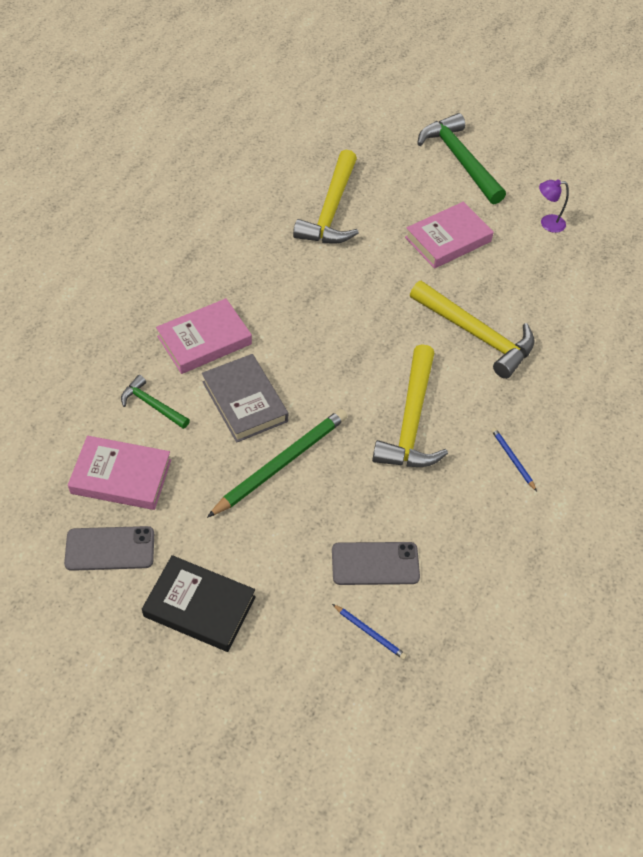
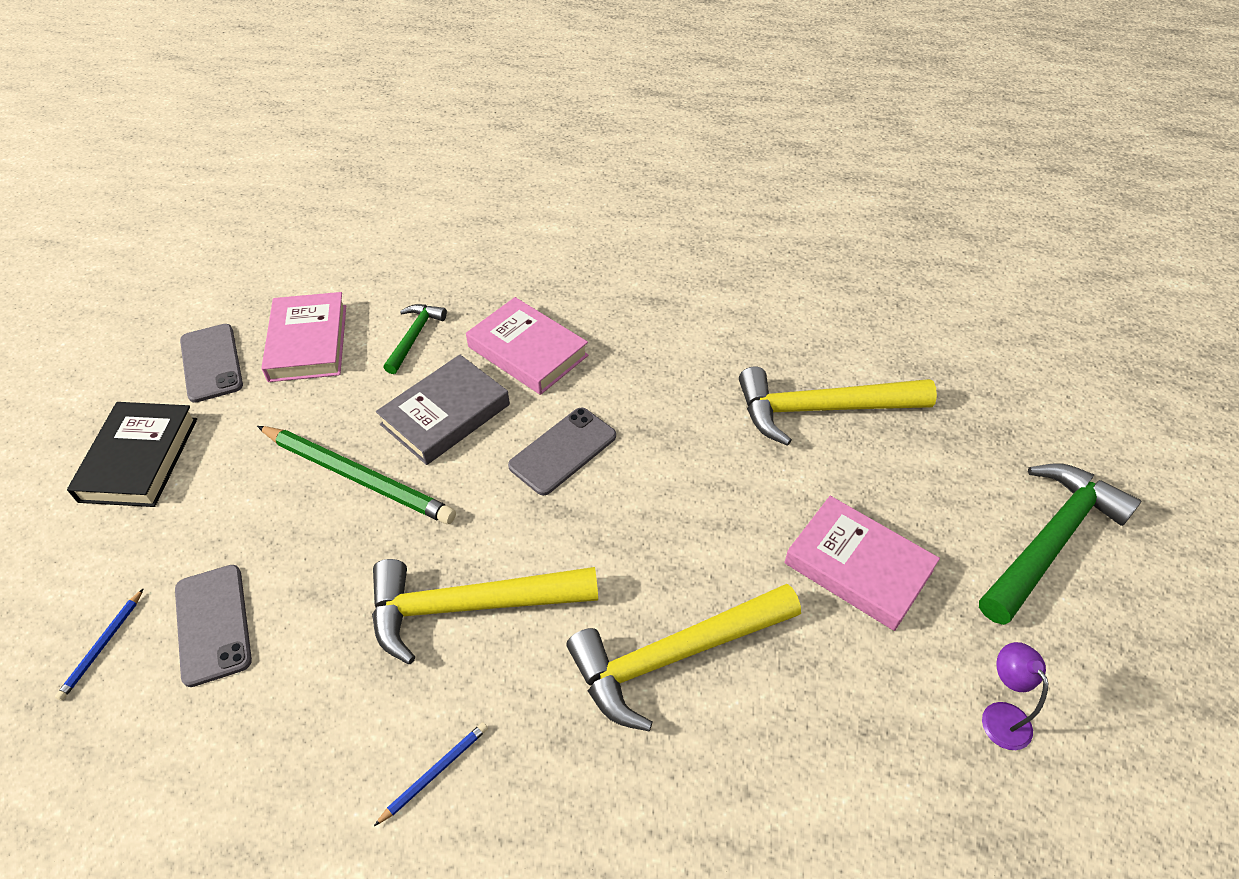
camera: 75 degrees right, 5 degrees down
yellow hammer [410,281,535,379] -> yellow hammer turned 45 degrees clockwise [566,584,801,731]
none -> grey phone [508,408,616,495]

